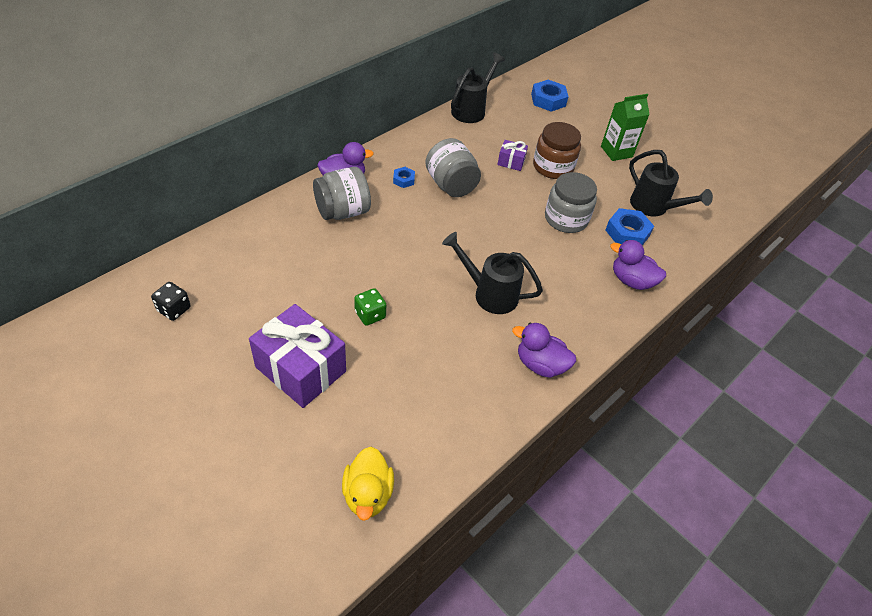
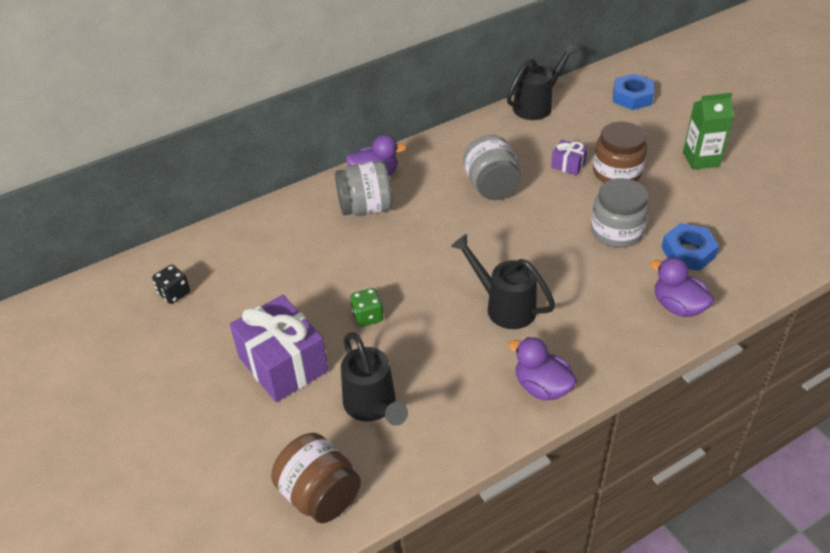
camera: 20 degrees right, 5 degrees down
yellow duck [342,447,394,521] -> brown jar [271,433,361,523]
blue nut [393,167,415,188] -> none
black watering can [629,150,713,216] -> black watering can moved to [341,332,408,426]

